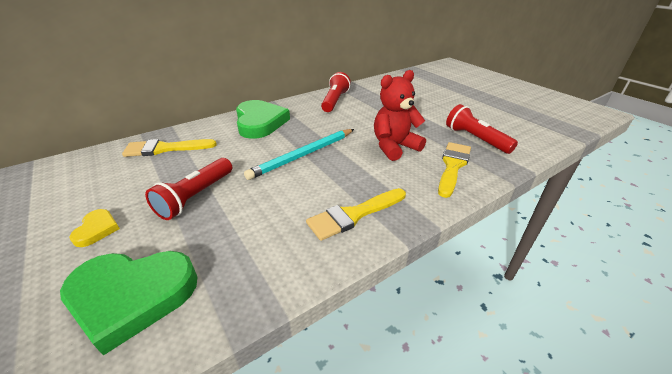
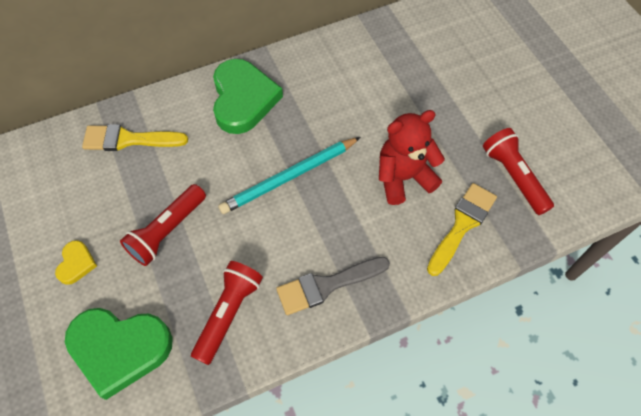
camera: 10 degrees right, 25 degrees up
yellow brush [306,188,406,241] -> grey brush [276,257,390,315]
red flashlight [321,72,351,112] -> red flashlight moved to [191,261,263,365]

